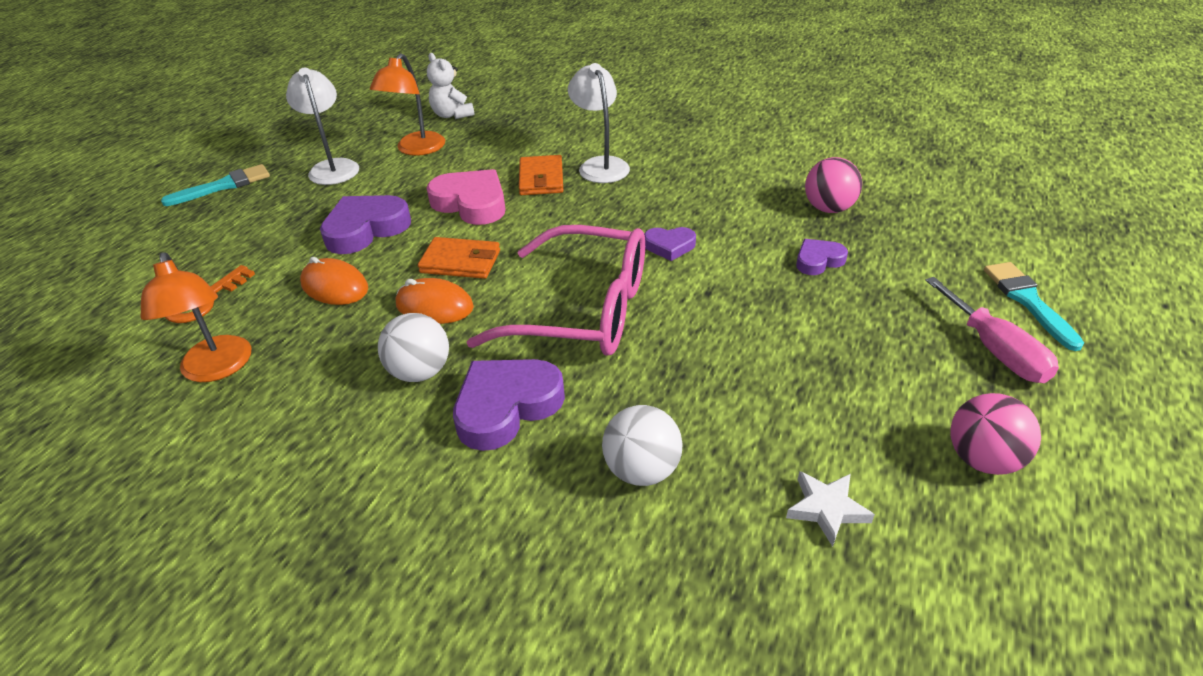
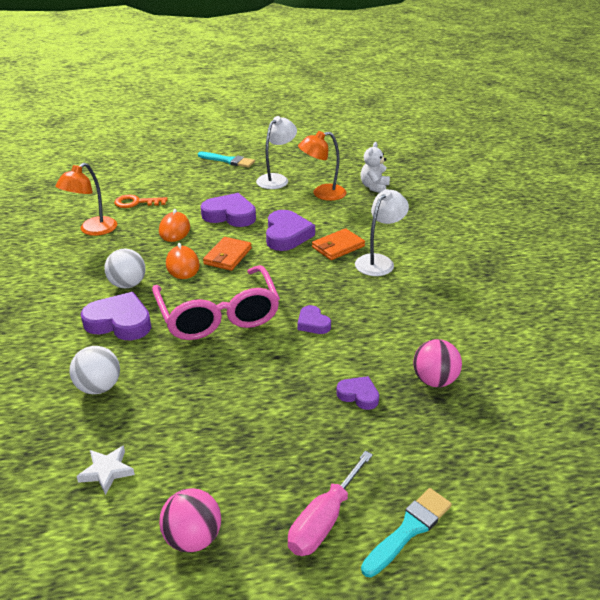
camera: 55 degrees right, 5 degrees down
orange wallet [418,237,500,279] -> orange wallet turned 45 degrees clockwise [203,237,252,271]
pink heart [427,169,506,225] -> purple heart [266,210,315,251]

